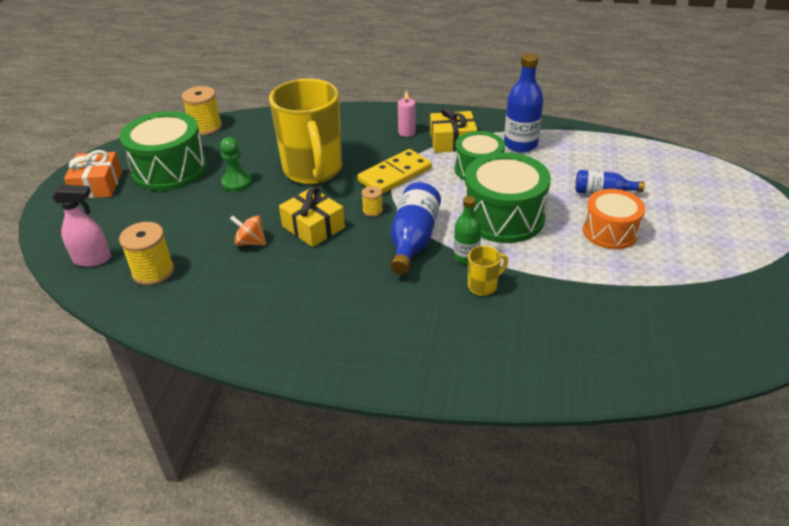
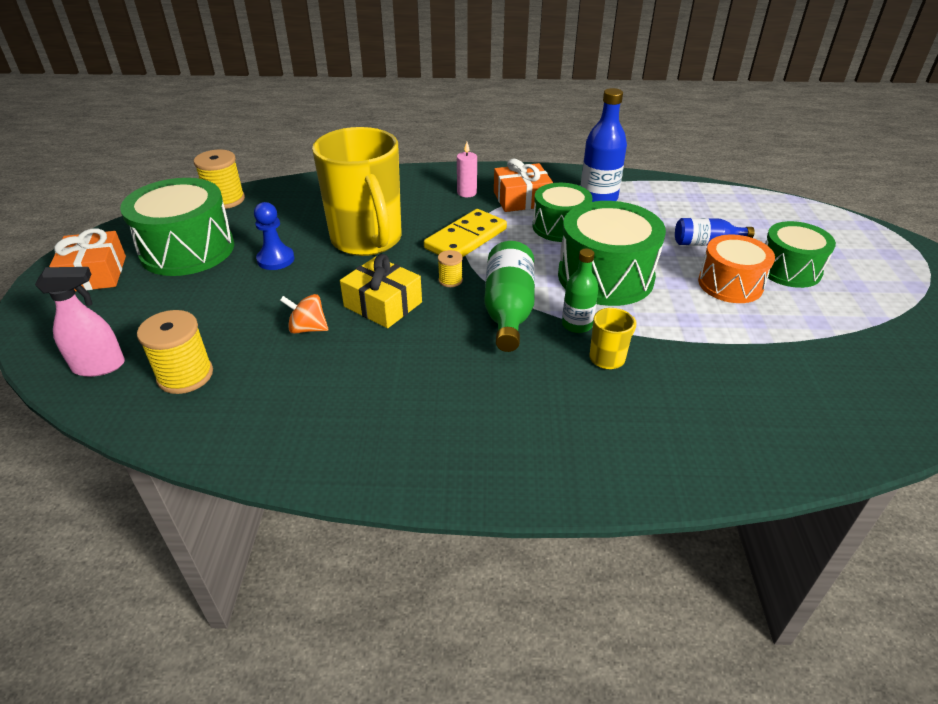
camera: 10 degrees left, 0 degrees up
green pawn [220,137,252,191] -> blue pawn [254,202,294,270]
blue bottle [390,182,441,275] -> green bottle [484,241,535,352]
yellow gift [430,107,477,153] -> orange gift [494,159,553,212]
none -> green drum [765,221,836,288]

